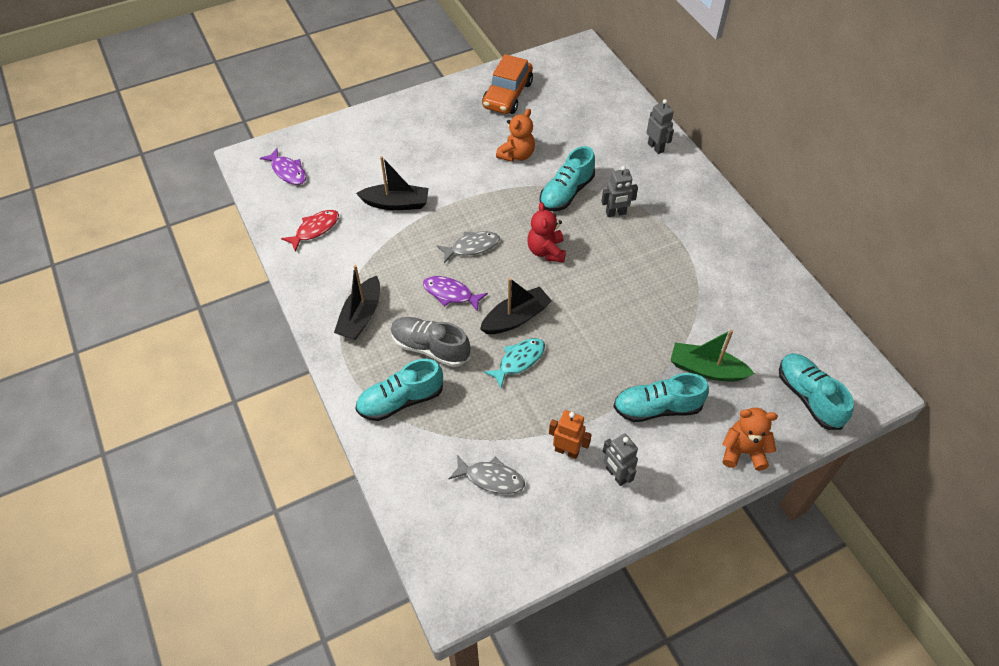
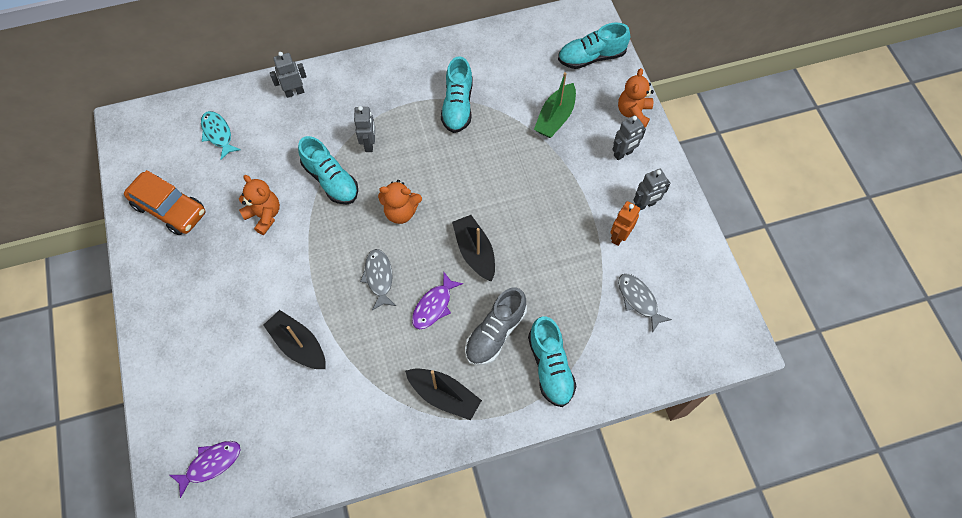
camera: 80 degrees left, 10 degrees up
red fish [281,210,339,252] -> none
black boat [356,156,429,210] -> black boat turned 60 degrees counterclockwise [263,310,325,369]
grey fish [449,455,525,494] -> grey fish turned 60 degrees counterclockwise [618,274,672,333]
turquoise fish [484,338,545,388] -> turquoise fish moved to [201,111,241,160]
red teddy bear [527,202,566,263] -> orange teddy bear [378,180,422,224]
turquoise shoe [613,373,709,422] -> turquoise shoe moved to [441,56,472,133]
none -> grey robot [612,115,646,160]

